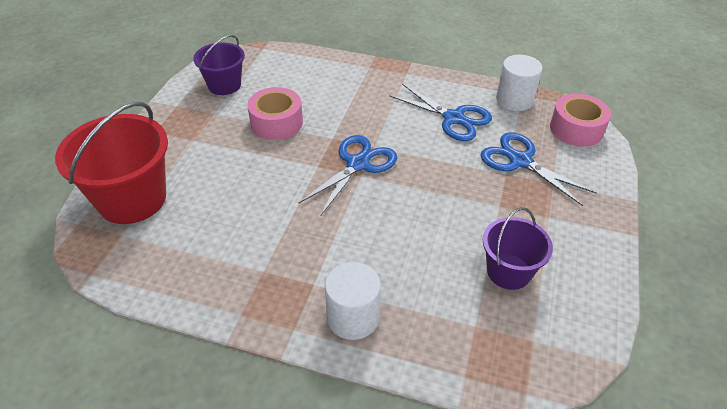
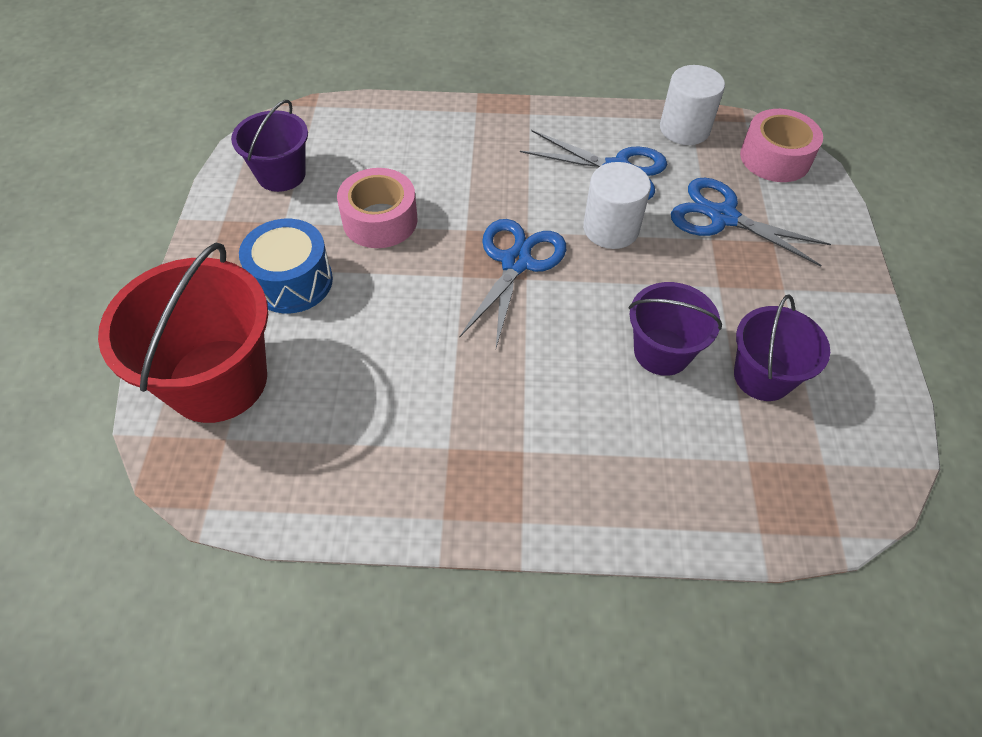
camera: 15 degrees left, 10 degrees up
white cylinder [325,262,381,340] -> white cylinder moved to [583,162,651,249]
none -> blue drum [239,219,333,313]
none -> purple bucket [629,282,722,376]

